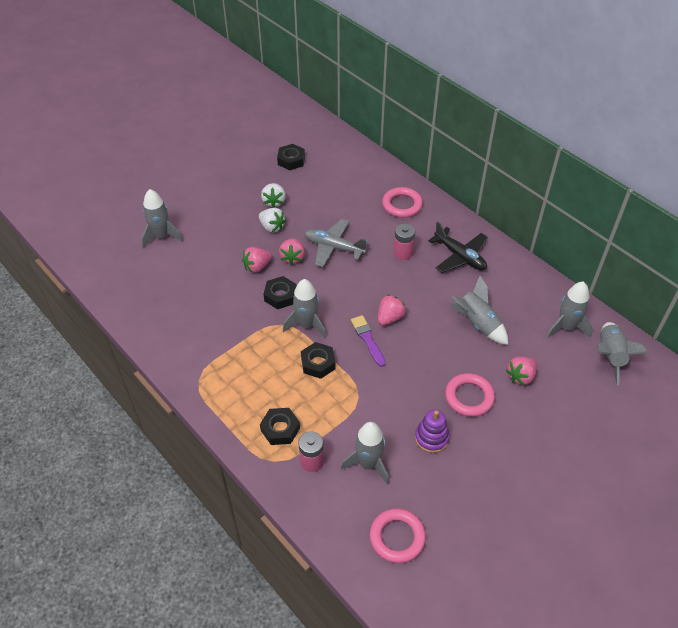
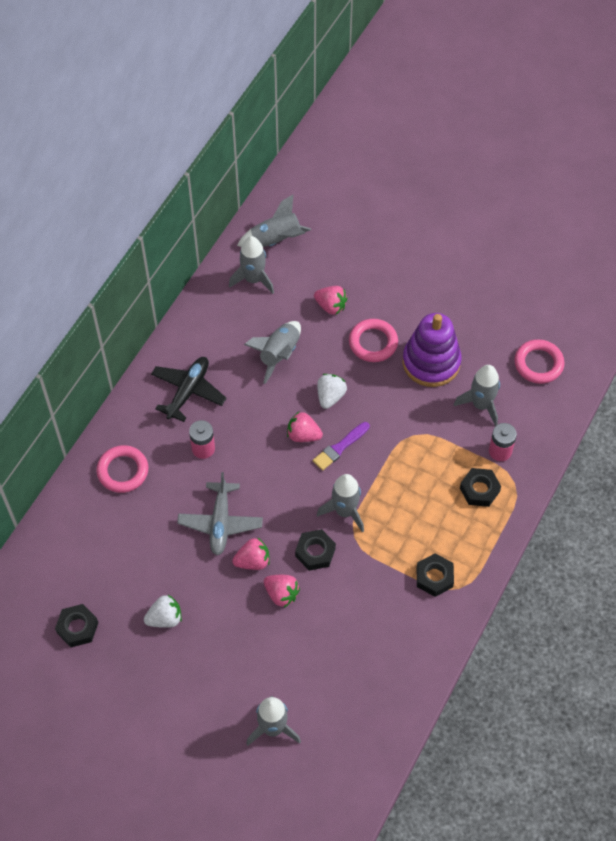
camera: 110 degrees left, 10 degrees up
white strawberry [259,208,286,233] -> white strawberry moved to [317,374,347,409]
black nut [301,342,336,379] -> black nut moved to [417,553,454,597]
purple stacking toy [415,410,450,453] -> purple stacking toy [403,313,462,387], size x1.76

